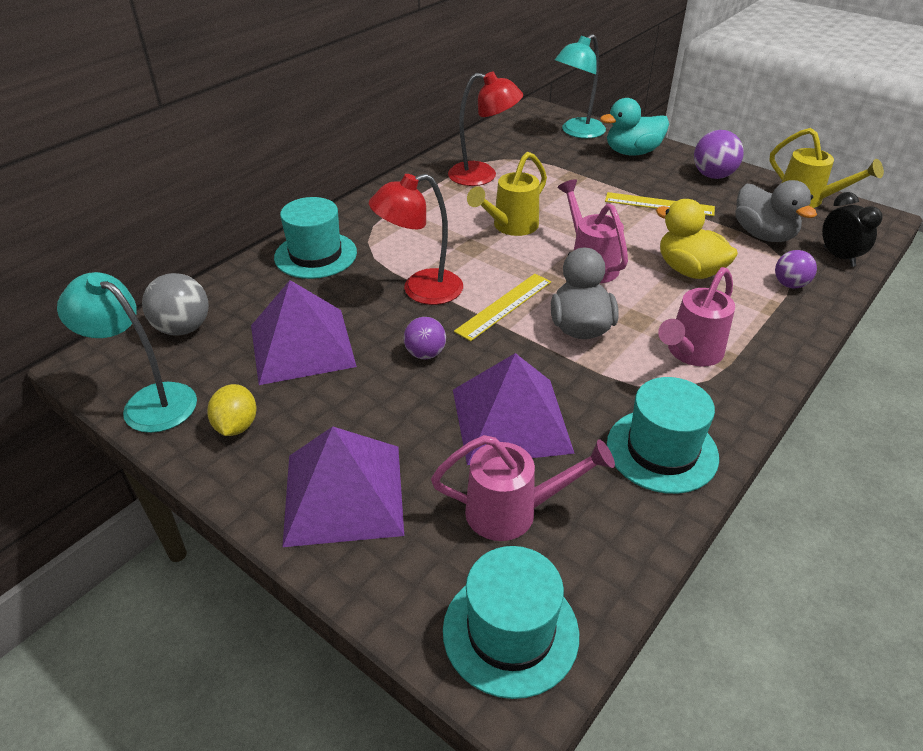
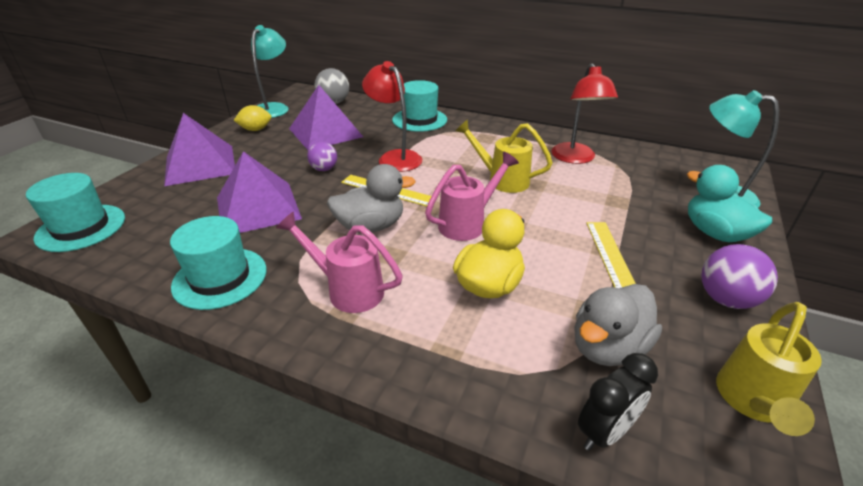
camera: 75 degrees right, 5 degrees down
pink watering can [431,435,615,541] -> none
purple ball [775,250,817,288] -> none

